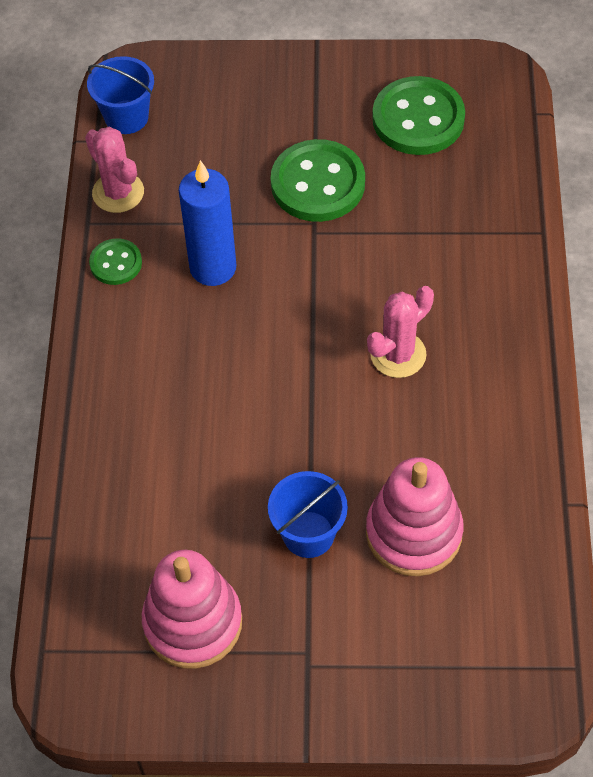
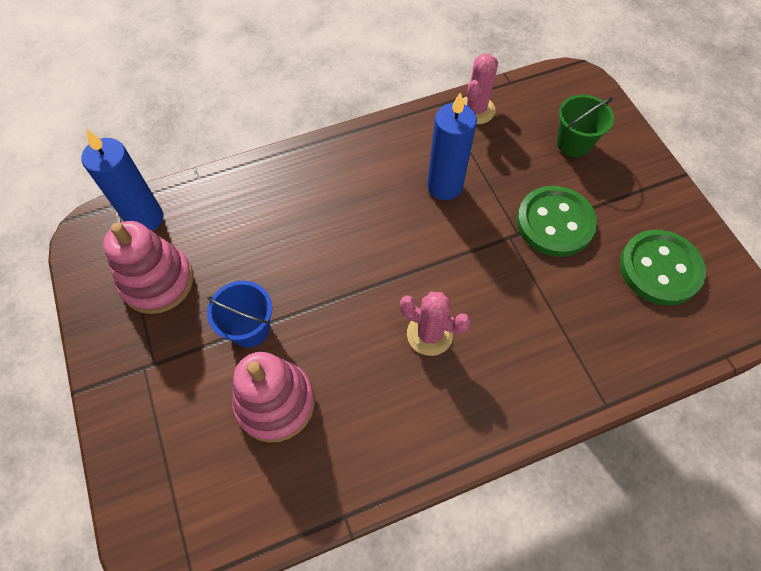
camera: 65 degrees right, 5 degrees up
blue bucket [87,56,154,134] -> none
green button [89,238,142,285] -> none
none -> blue candle [81,129,163,231]
none -> green bucket [557,94,614,157]

